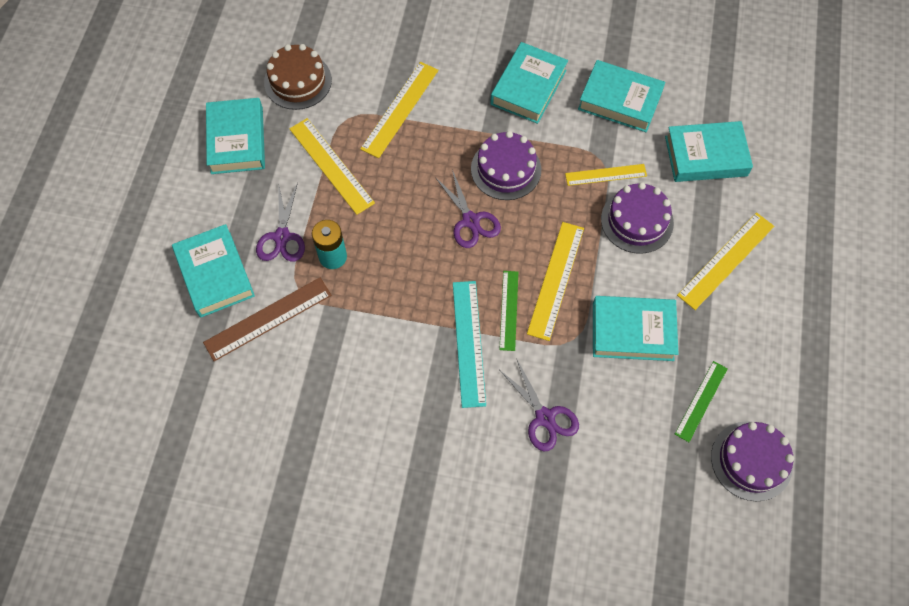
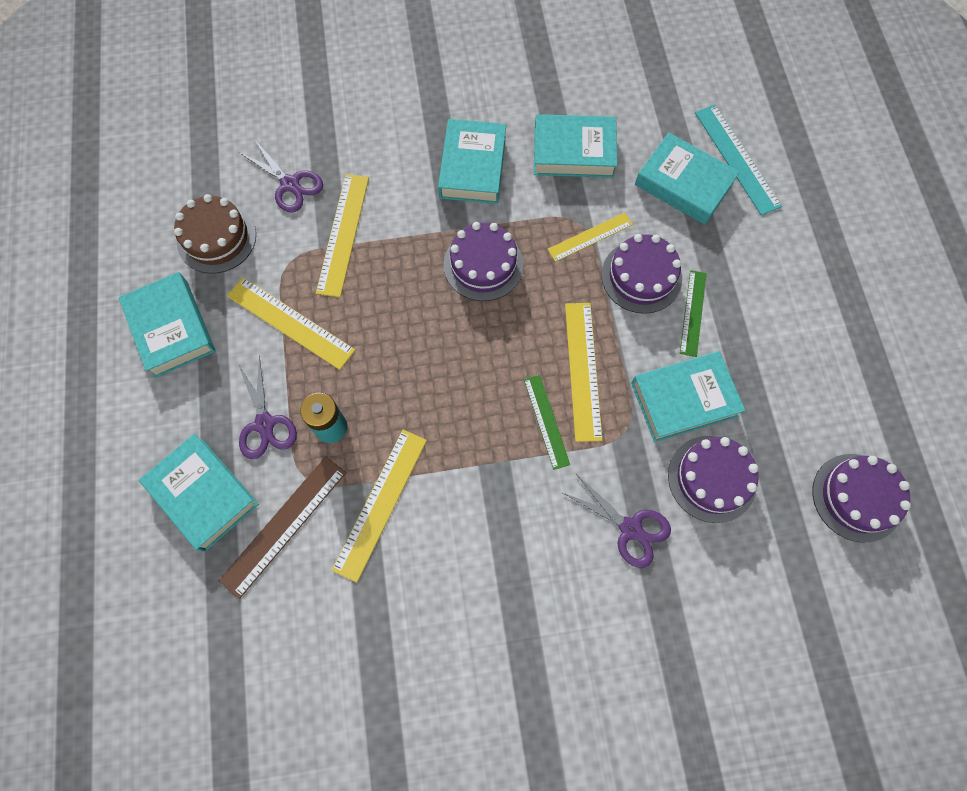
camera: 20 degrees left, 5 degrees up
purple scissors [435,170,501,248] -> purple scissors moved to [239,140,323,212]
turquoise ruler [453,281,486,408] -> turquoise ruler moved to [695,105,782,216]
turquoise book [665,121,753,182] -> turquoise book turned 60 degrees clockwise [635,133,740,225]
green ruler [675,361,728,442] -> green ruler moved to [680,270,707,357]
yellow ruler [677,212,774,310] -> yellow ruler moved to [332,430,427,583]
none -> purple cake [668,436,758,523]

